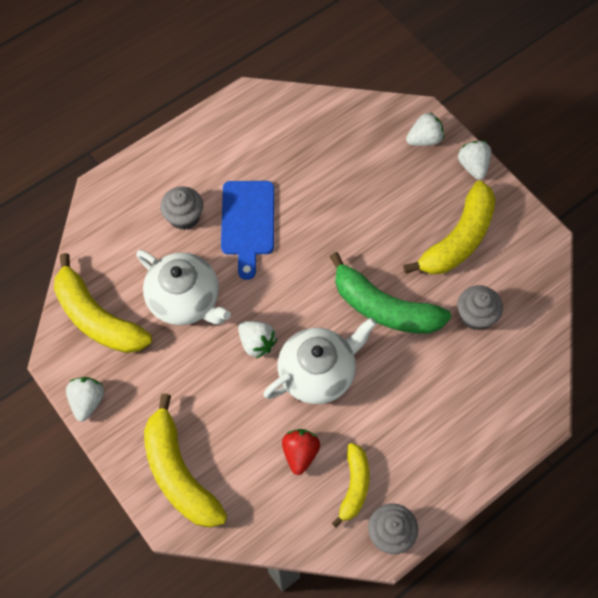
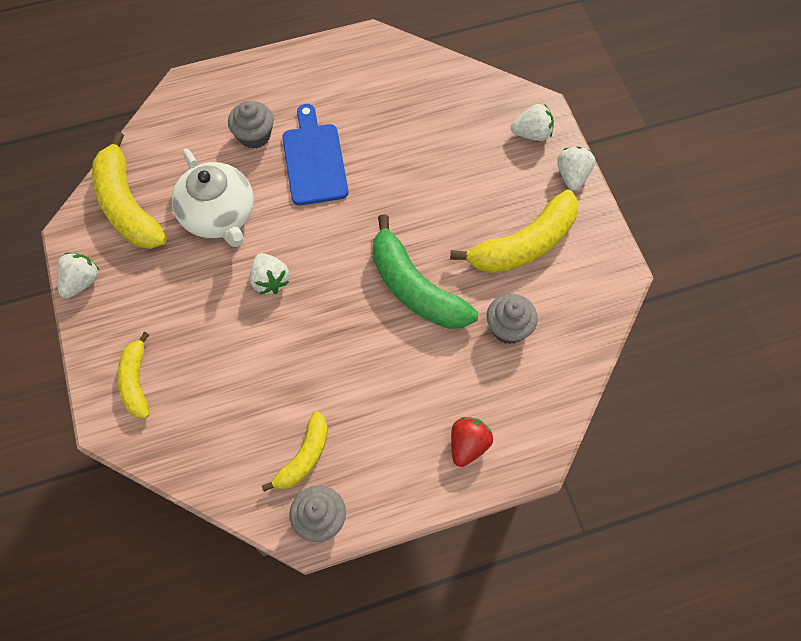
camera: 20 degrees right, 0 degrees up
yellow banana [144,393,227,528] -> yellow banana [117,332,149,419], size x0.58
blue cutting board [221,181,274,280] -> blue cutting board turned 150 degrees clockwise [282,104,348,205]
white teapot [263,318,377,404] -> none
red strawberry [282,429,320,475] -> red strawberry moved to [451,417,493,467]

